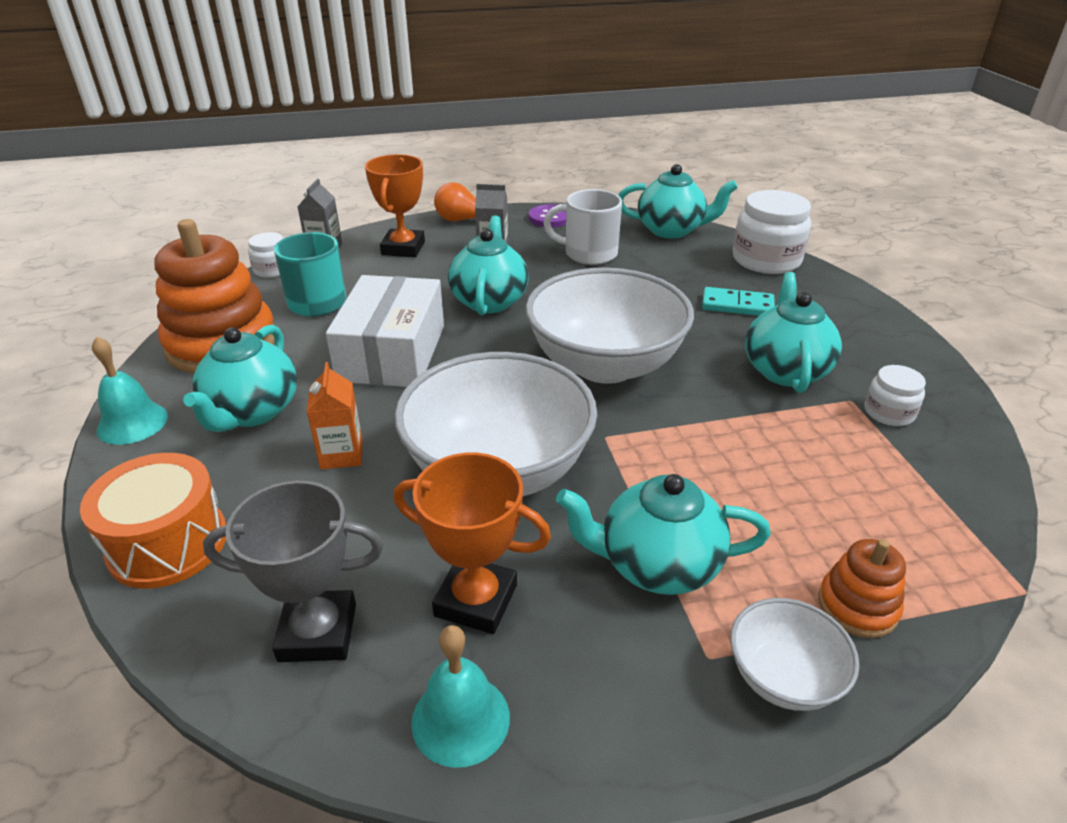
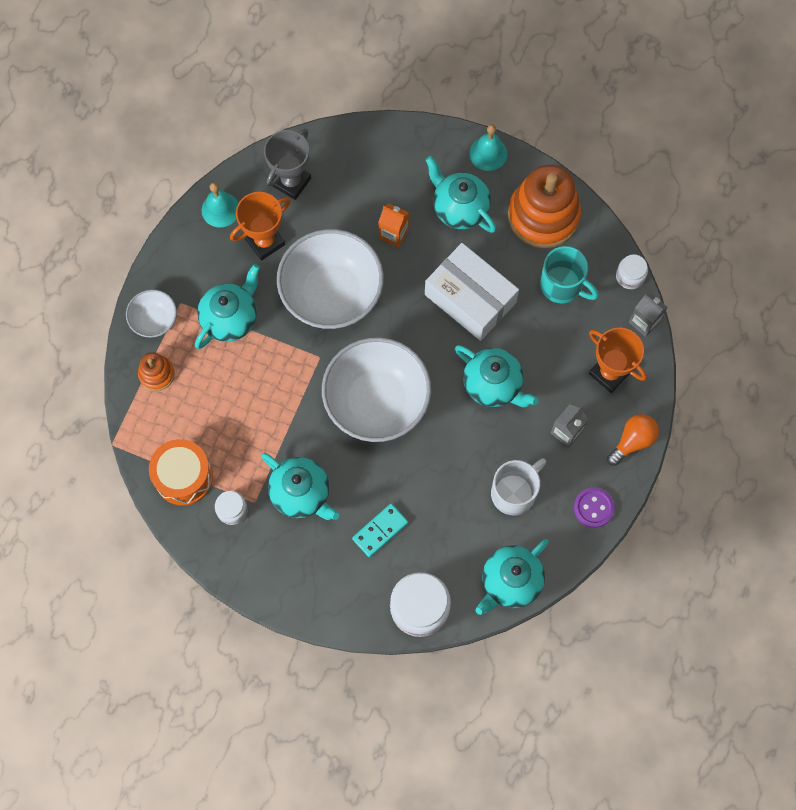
camera: 125 degrees right, 35 degrees up
orange drum [80,453,227,589] -> orange drum moved to [149,439,213,506]

